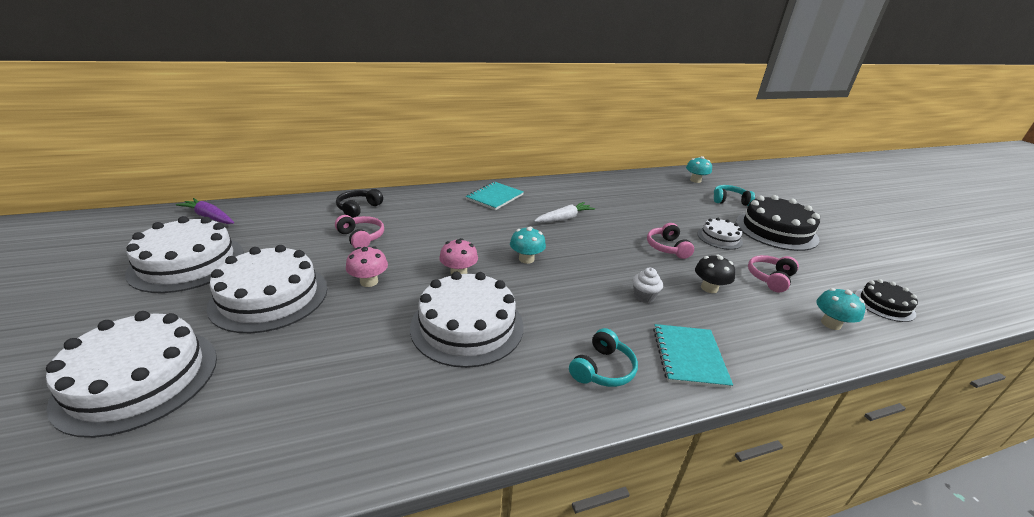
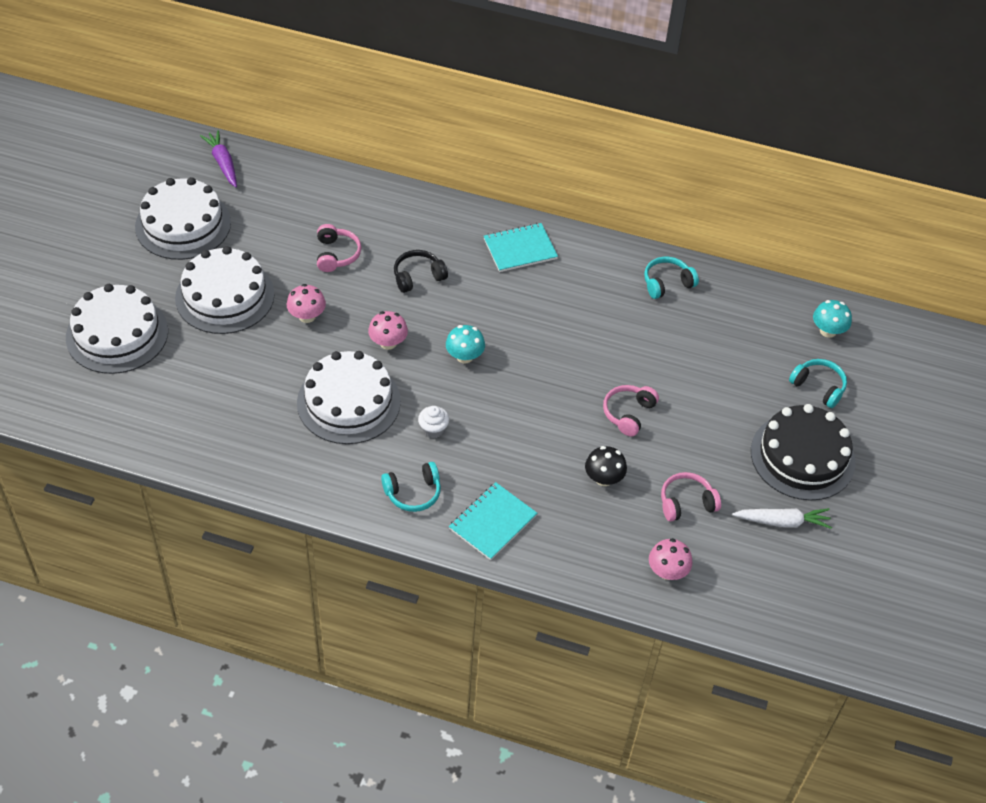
camera: 35 degrees right, 20 degrees up
black headphones [336,189,383,218] -> black headphones moved to [394,250,448,293]
white carrot [534,202,595,222] -> white carrot moved to [732,508,832,529]
white cupcake [633,268,663,303] -> white cupcake moved to [418,406,449,438]
white cake [697,218,743,250] -> none
turquoise mushroom [816,288,865,330] -> pink mushroom [649,538,692,580]
black cake [855,279,918,322] -> none
none -> turquoise headphones [644,257,699,299]

